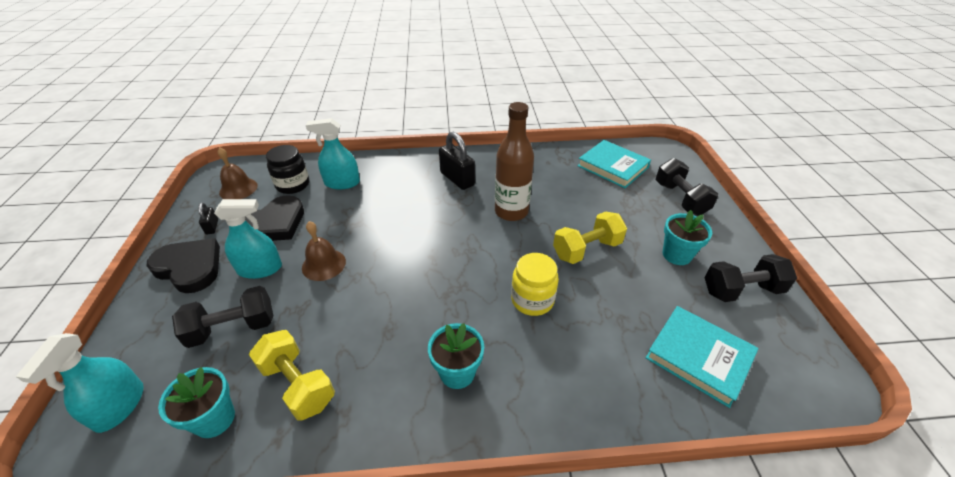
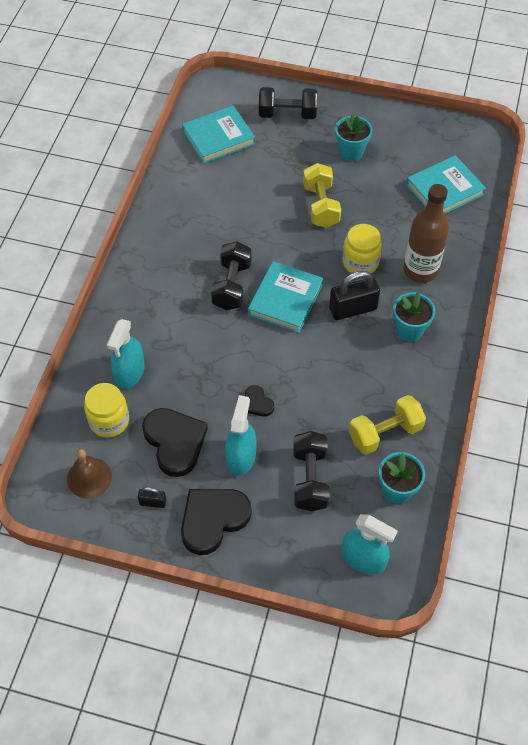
camera: 70 degrees left, 15 degrees up
black jar [266,145,309,194] -> yellow jar [84,383,129,438]
brown bell [302,221,346,281] -> black heart [245,385,274,416]
black padlock [439,132,475,190] -> black padlock moved to [329,271,380,320]
brown bottle [495,102,534,221] -> brown bottle moved to [404,184,449,283]
black dumbbell [704,254,797,302] -> black dumbbell moved to [211,241,252,310]
none -> turquoise book [248,261,323,333]

